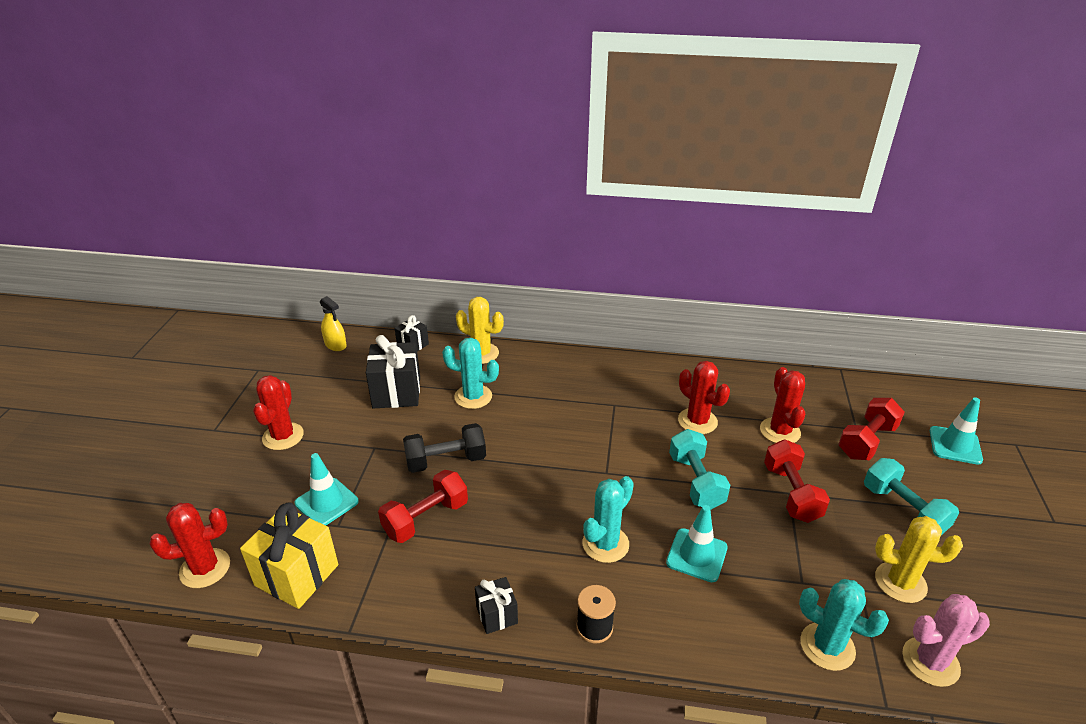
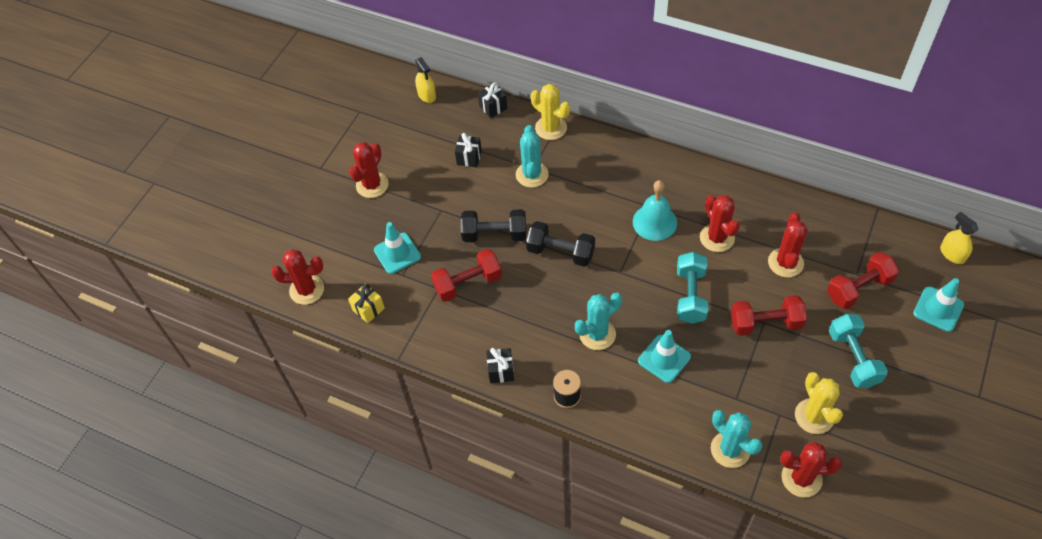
camera: 20 degrees right, 20 degrees up
yellow gift [240,502,338,609] -> yellow gift [348,284,385,323], size x0.54
black gift [366,335,420,408] -> black gift [455,133,482,167], size x0.54
turquoise cactus [442,338,499,409] -> turquoise cactus turned 60 degrees clockwise [516,125,549,188]
red dumbbell [764,439,830,523] -> red dumbbell turned 75 degrees clockwise [731,295,807,336]
yellow cactus [875,516,963,603] -> yellow cactus turned 45 degrees clockwise [795,372,843,434]
pink cactus [902,594,990,687] -> red cactus [780,442,842,497]
none -> black dumbbell [526,221,595,267]
none -> turquoise bell [633,180,677,241]
none -> yellow spray bottle [940,212,979,264]

